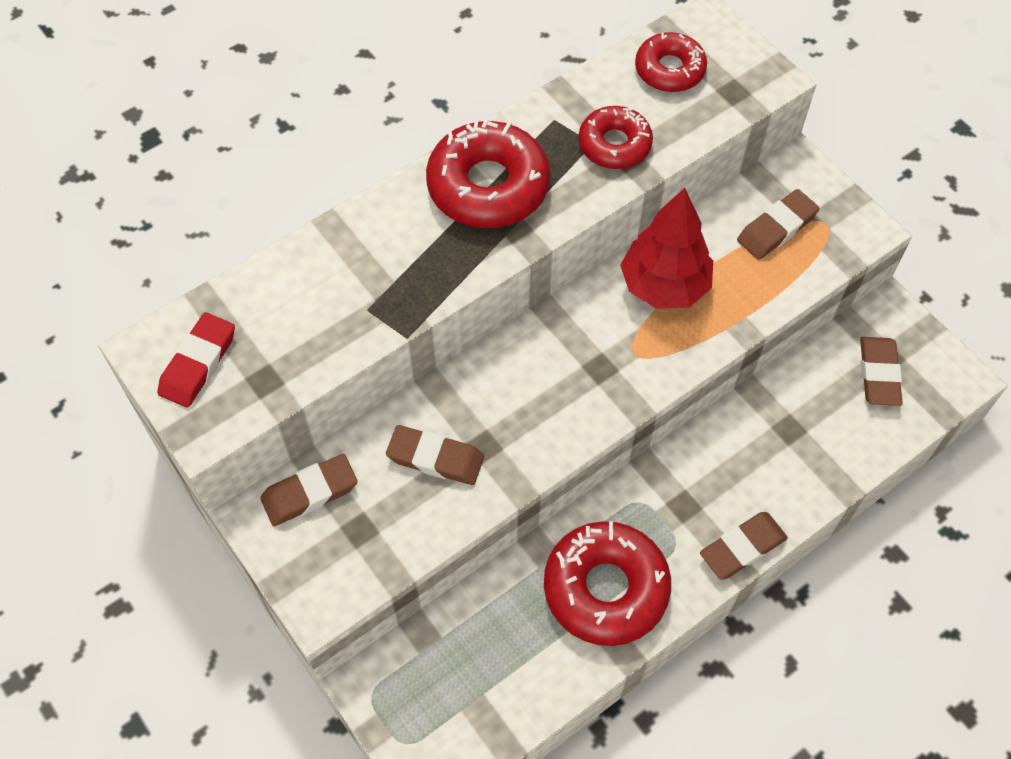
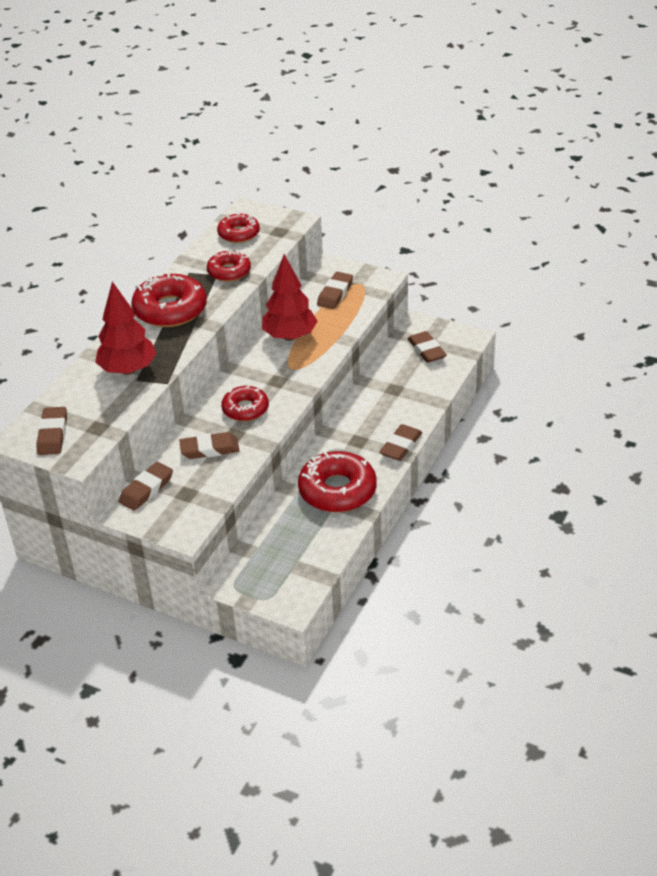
camera: 25 degrees left, 20 degrees down
red eraser [157,312,235,408] -> brown eraser [36,407,67,455]
none -> red tree [95,281,157,375]
none -> red donut [221,386,269,421]

